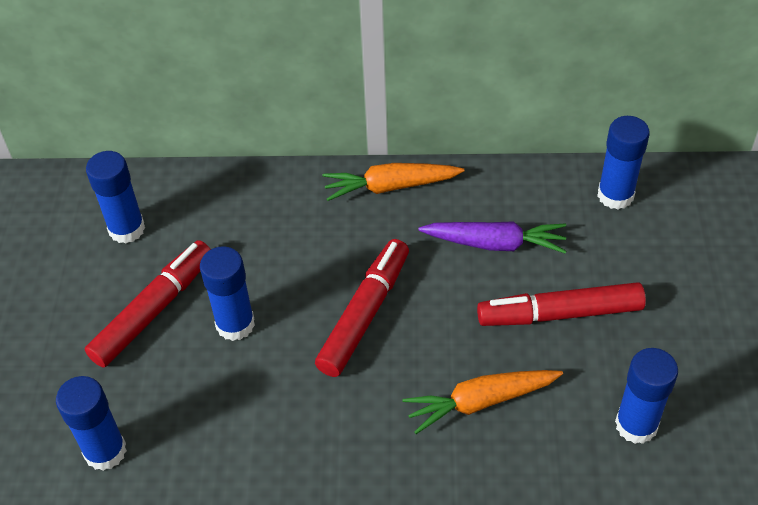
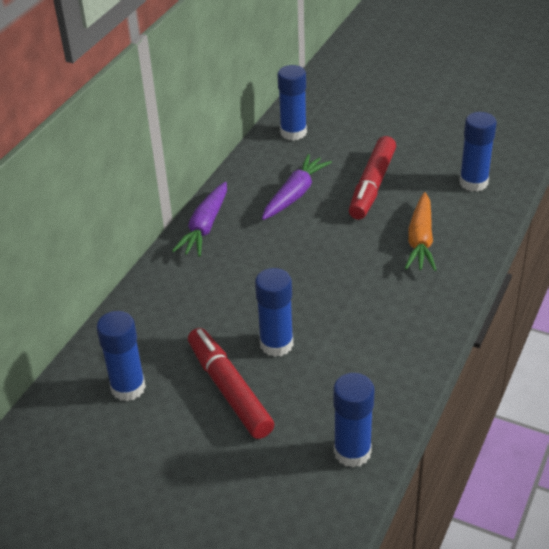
camera: 65 degrees left, 10 degrees down
red marker [315,239,409,377] -> none
orange carrot [323,163,464,201] -> purple carrot [172,182,227,257]

